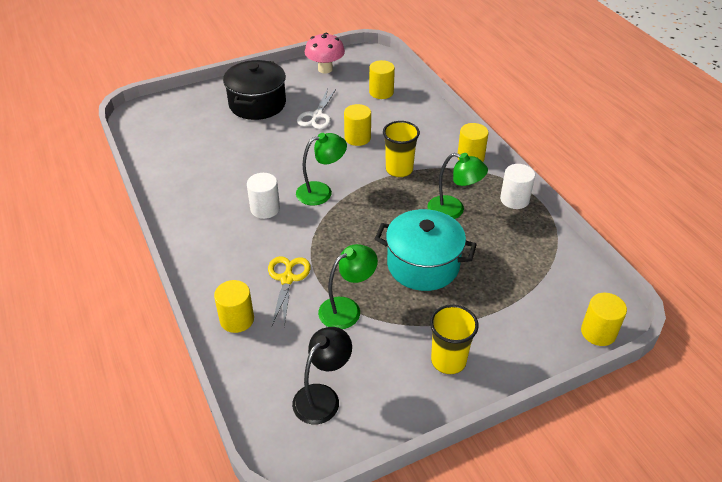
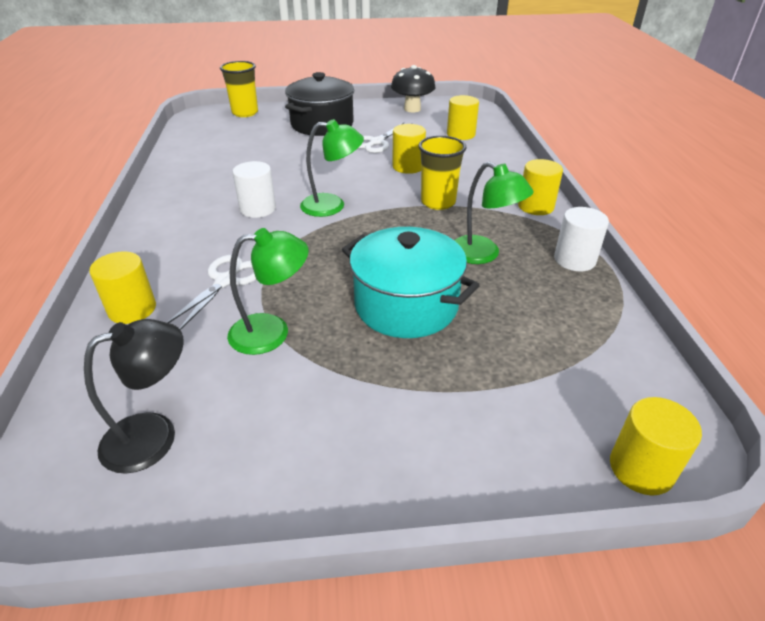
camera: 20 degrees right, 5 degrees down
yellow scissors [268,256,311,327] -> white scissors [166,255,256,330]
pink mushroom [305,33,345,73] -> black mushroom [391,65,436,112]
yellow cup [430,304,479,374] -> yellow cup moved to [220,61,258,117]

